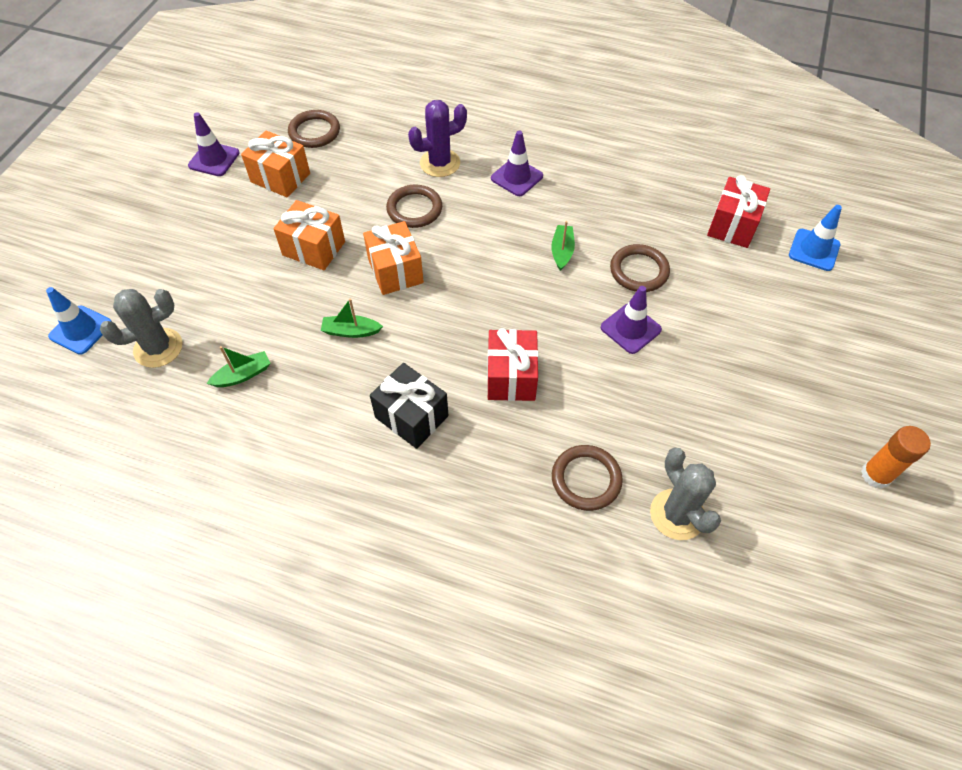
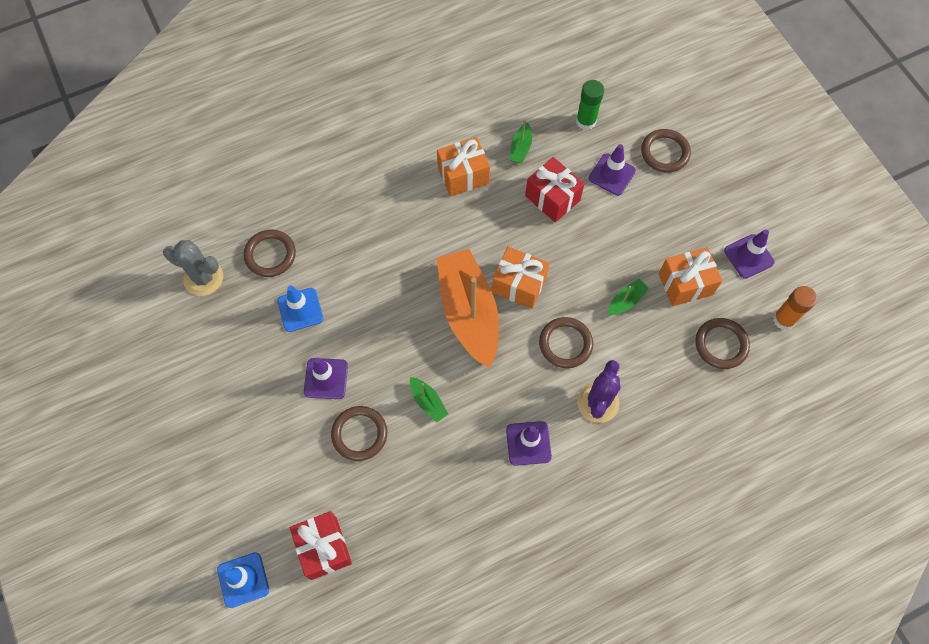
camera: 135 degrees right, 10 degrees up
blue traffic cone [46,287,112,355] -> blue traffic cone moved to [277,285,323,332]
grey cactus [100,289,182,368] -> green glue stick [576,80,604,130]
orange gift [273,200,345,270] -> orange gift moved to [437,137,490,197]
green boat [321,298,383,338] -> green boat moved to [608,279,649,315]
black gift [370,363,449,449] -> none
red gift [487,328,538,401] -> red gift moved to [525,157,584,223]
orange glue stick [861,426,931,489] -> orange glue stick moved to [773,286,817,330]
none -> orange boat [437,249,499,368]
none -> purple traffic cone [589,144,636,196]
none -> brown ring [641,129,691,173]

